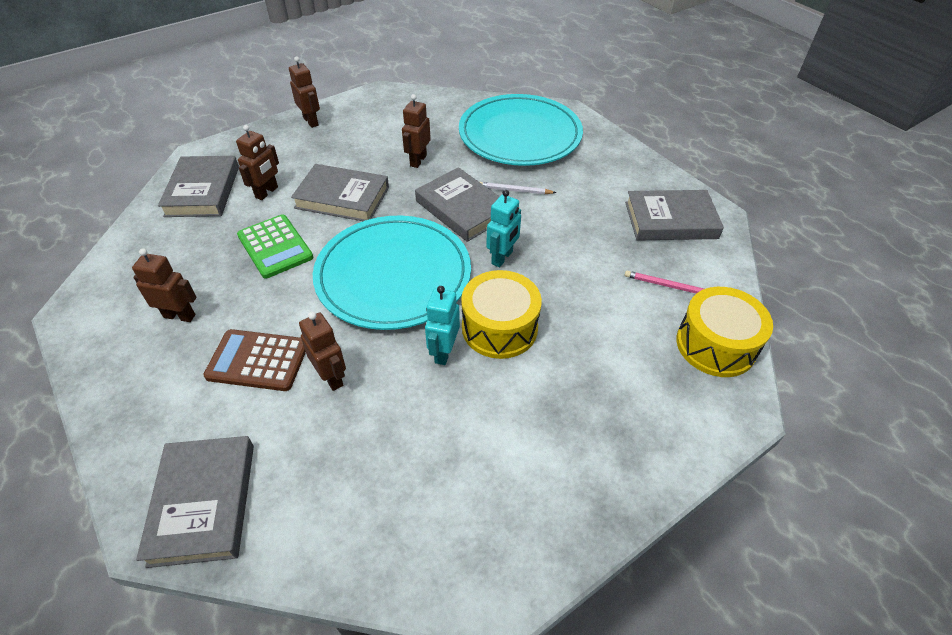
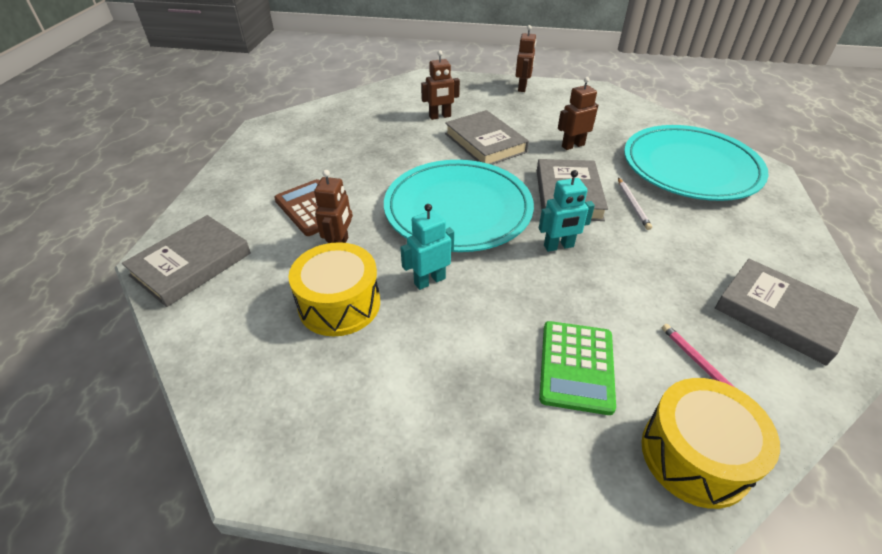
camera: 45 degrees right, 5 degrees down
brown robot [132,248,197,322] -> none
grey book [158,156,239,217] -> none
green calculator [237,214,313,278] -> green calculator moved to [539,321,616,415]
yellow drum [461,270,542,359] -> yellow drum moved to [288,242,380,336]
white pencil [480,182,556,194] -> white pencil turned 150 degrees counterclockwise [618,178,652,230]

